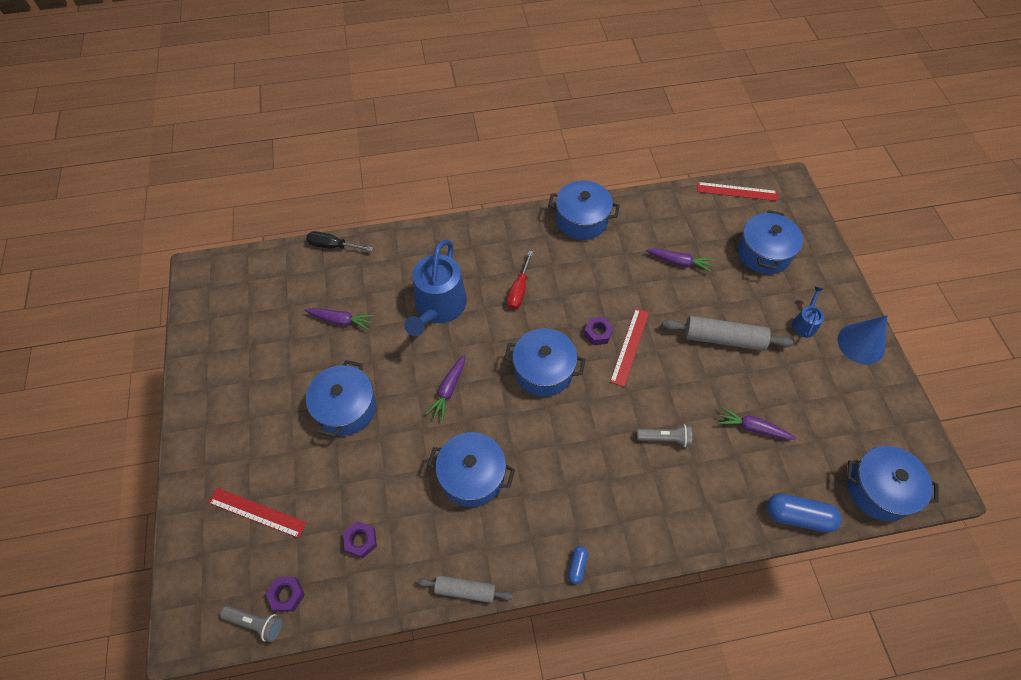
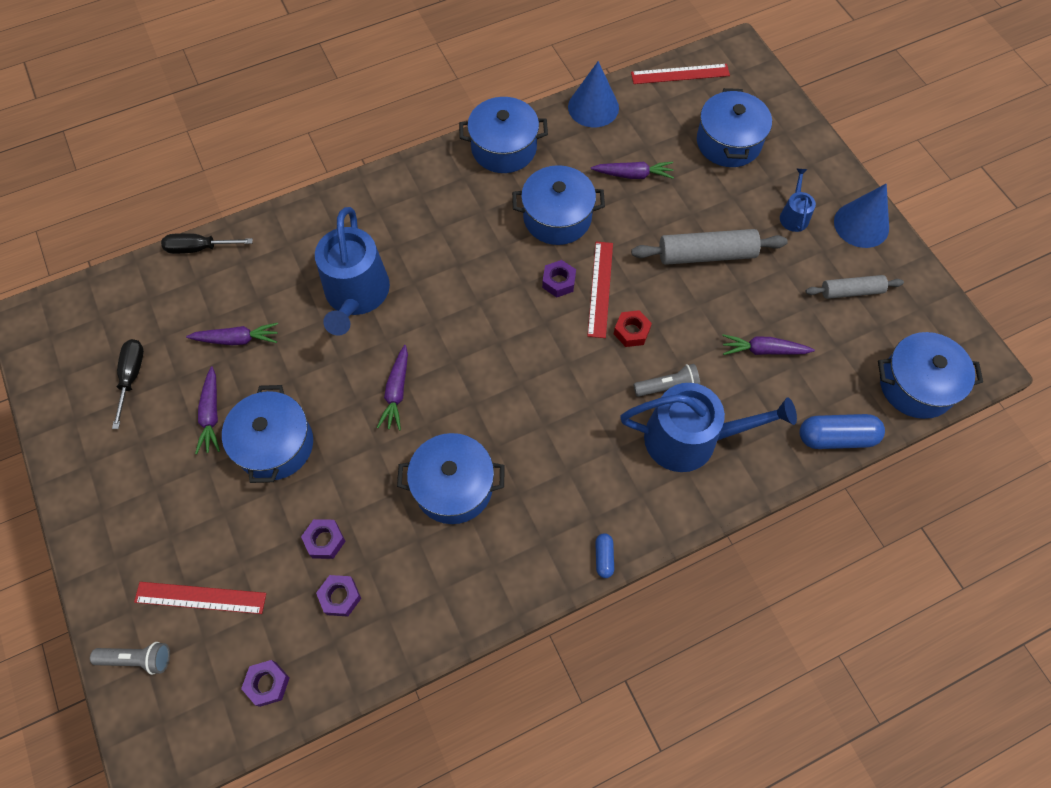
camera: 15 degrees left, 5 degrees up
grey flashlight [220,605,283,642] -> grey flashlight moved to [90,642,170,675]
grey rolling pin [417,575,513,603] -> grey rolling pin moved to [805,275,904,299]
blue pot [504,328,586,397] -> blue pot moved to [512,165,605,245]
red screwdriver [507,251,533,310] -> none
none -> black screwdriver [112,339,144,429]
none -> purple carrot [195,367,220,454]
none -> purple nut [301,519,346,559]
none -> blue cone [568,61,619,128]
none -> red nut [614,310,652,347]
none -> blue watering can [621,383,797,472]

